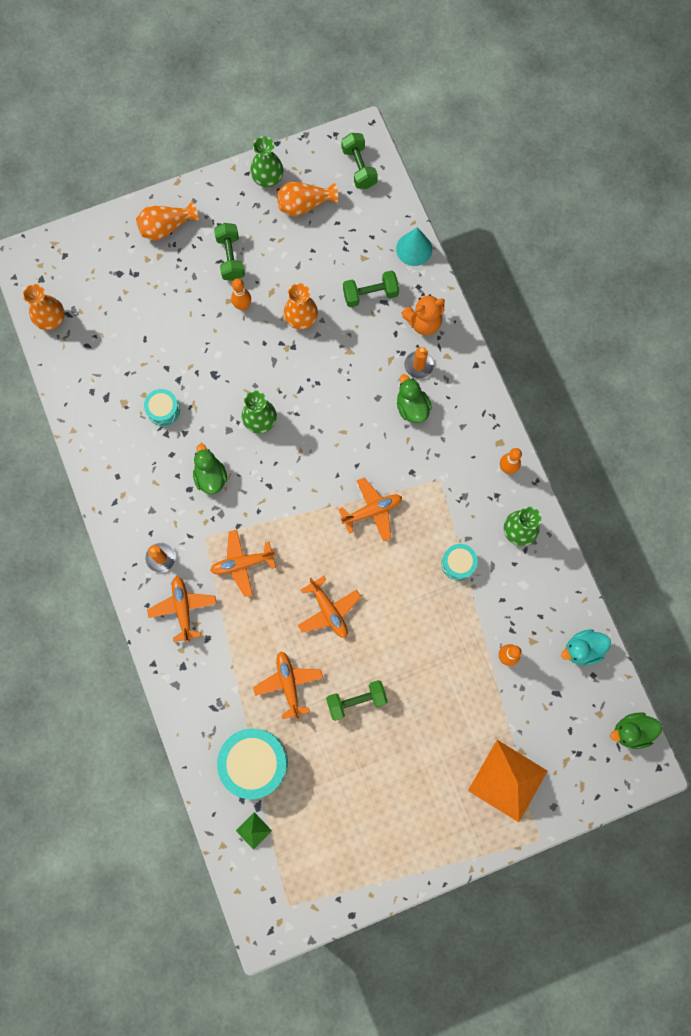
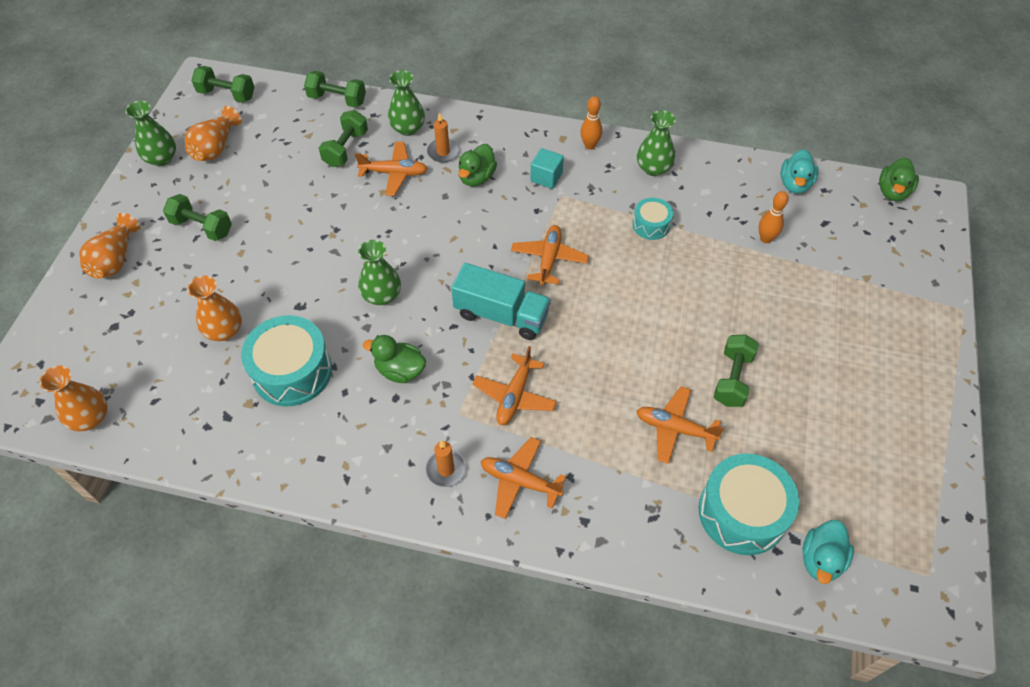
camera: 55 degrees left, 20 degrees down
turquoise drum [144,389,180,426] -> turquoise drum [241,315,332,407], size x1.89
orange bowling pin [231,278,251,311] -> none
green pyramid [236,812,272,850] -> turquoise duck [802,520,854,584]
orange vase [284,283,318,330] -> orange vase moved to [187,276,242,341]
orange plane [298,576,361,638] -> orange plane moved to [355,142,428,196]
turquoise cone [396,227,432,266] -> green dumbbell [304,71,366,108]
green duck [397,374,432,423] -> green duck turned 75 degrees counterclockwise [459,144,497,186]
orange teddy bear [402,293,445,335] -> green vase [388,70,425,136]
orange pyramid [468,740,547,822] -> none
none -> turquoise truck [451,263,551,340]
none -> turquoise cube [530,148,564,189]

